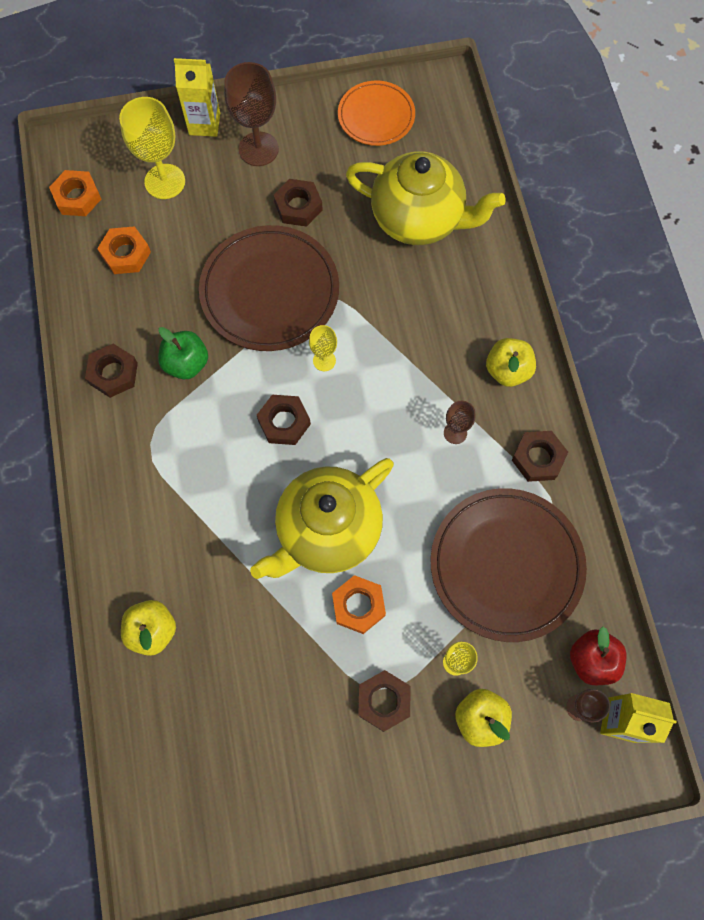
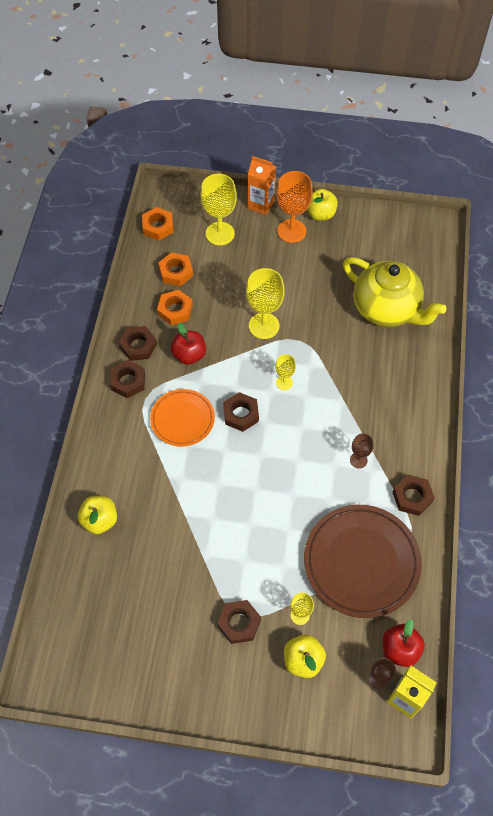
camera: 20 degrees right, 10 degrees down
green apple [158,327,208,379] -> red apple [171,323,206,365]
yellow carton [174,58,220,137] -> orange carton [248,156,276,215]
brown plate [199,225,339,351] -> yellow goblet [246,268,285,339]
brown goblet [224,62,279,166] -> orange goblet [276,171,313,243]
yellow teapot [250,458,394,579] -> none
brown nut [274,179,323,227] -> brown nut moved to [110,360,145,398]
orange nut [332,575,386,634] -> orange nut moved to [157,290,193,325]
orange plate [338,81,415,146] -> orange plate moved to [150,389,215,447]
yellow apple [486,338,536,387] -> yellow apple moved to [307,189,338,221]

